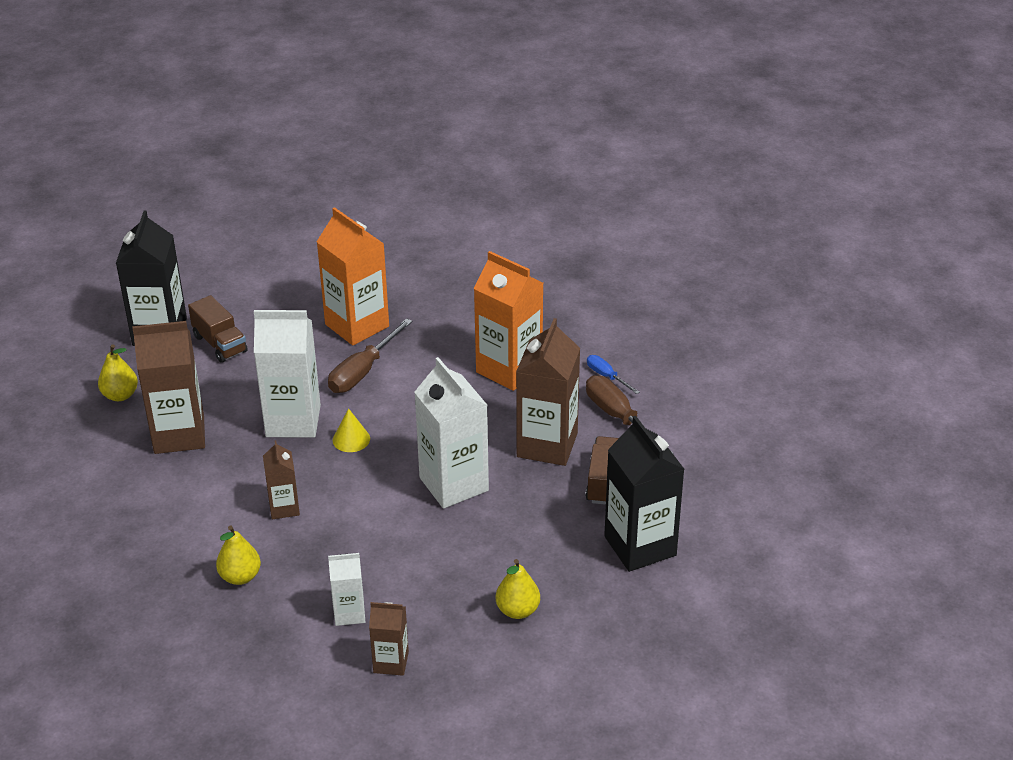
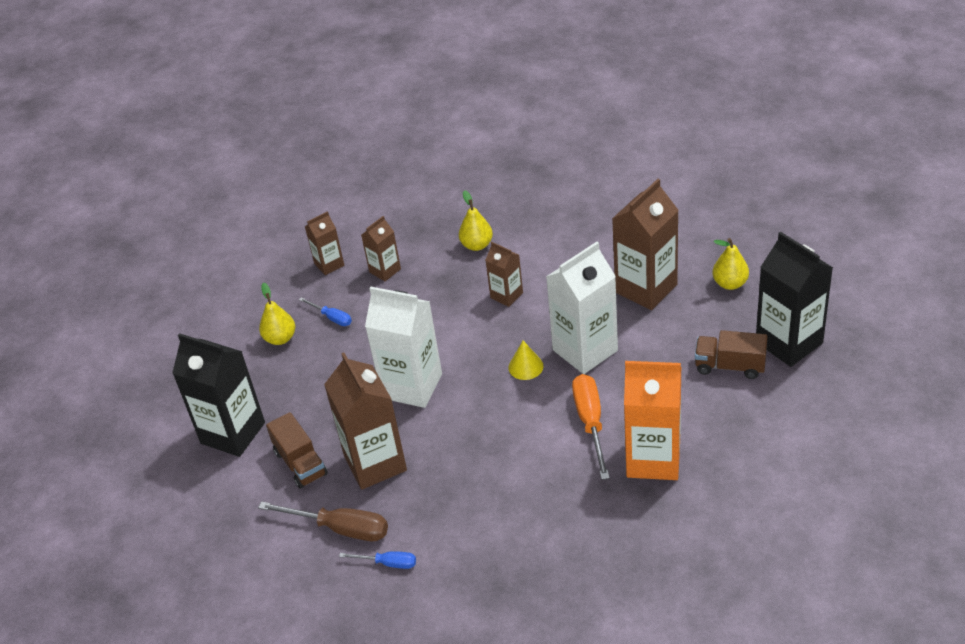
camera: 145 degrees right, 5 degrees up
brown screwdriver [328,318,412,393] -> orange screwdriver [572,374,610,480]
white carton [328,553,365,626] -> brown carton [361,216,401,281]
orange carton [473,251,543,391] -> none
none -> blue screwdriver [299,297,352,326]

